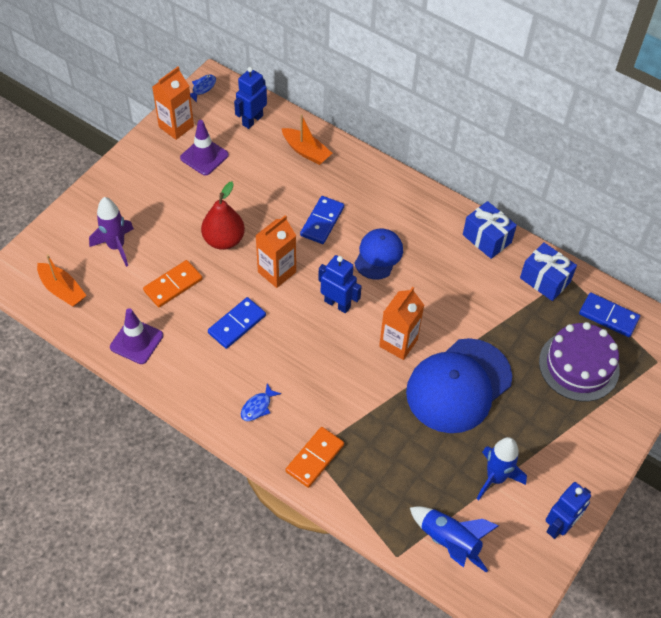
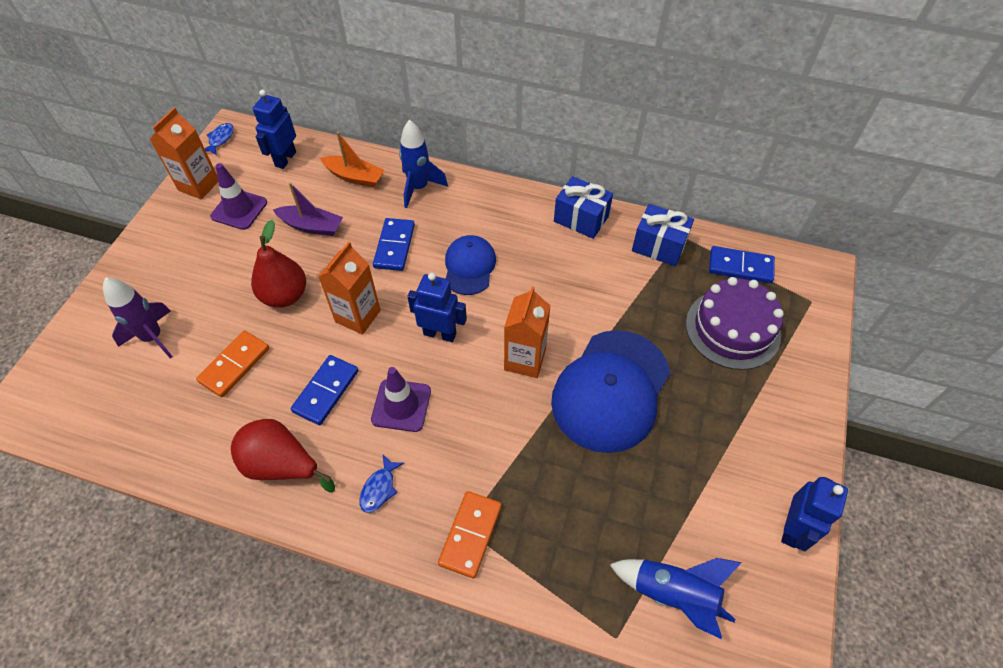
camera: 15 degrees left, 0 degrees up
orange boat [37,254,87,307] -> none
purple traffic cone [110,308,163,364] -> purple traffic cone moved to [371,367,431,432]
blue rocket [477,437,527,500] -> blue rocket moved to [399,120,448,208]
none -> red pear [231,419,335,493]
none -> purple boat [273,182,343,236]

